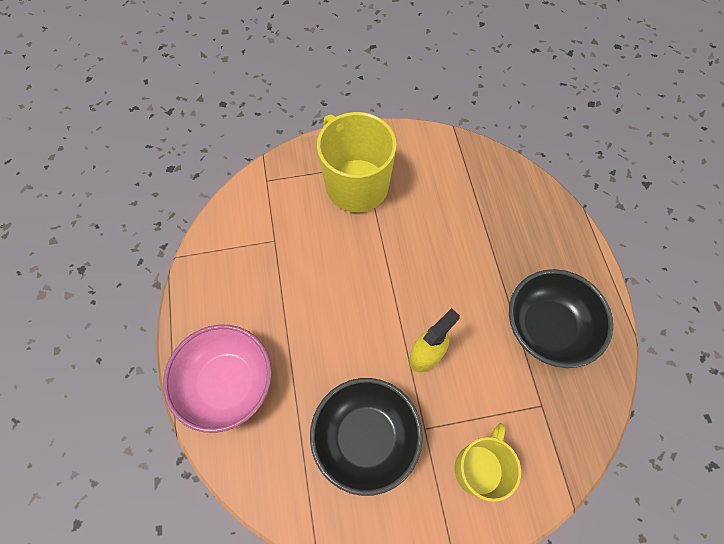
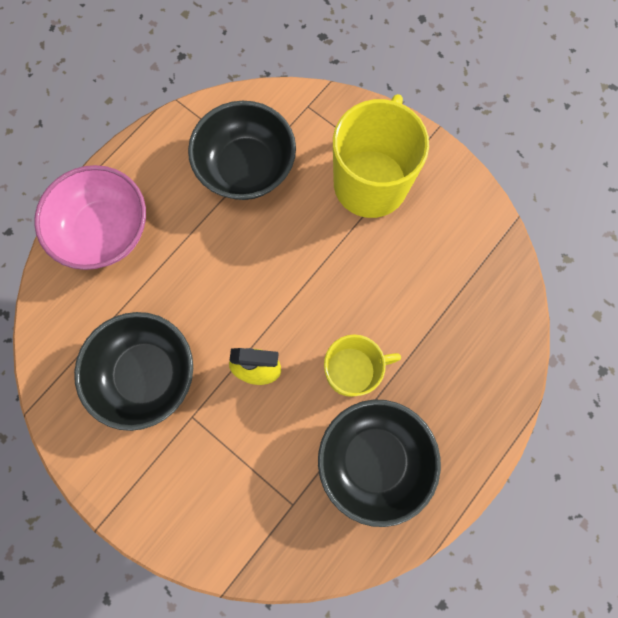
camera: 50 degrees right, 10 degrees up
yellow mug [454,423,521,502] -> yellow mug moved to [324,335,401,397]
none -> black bowl [188,101,296,200]

